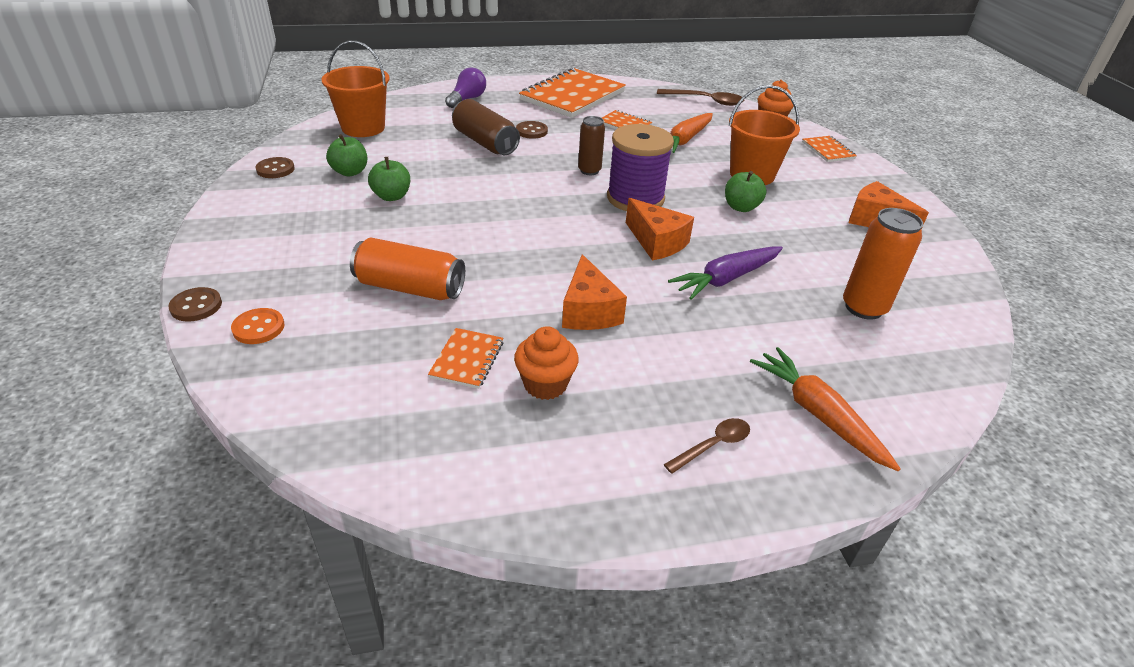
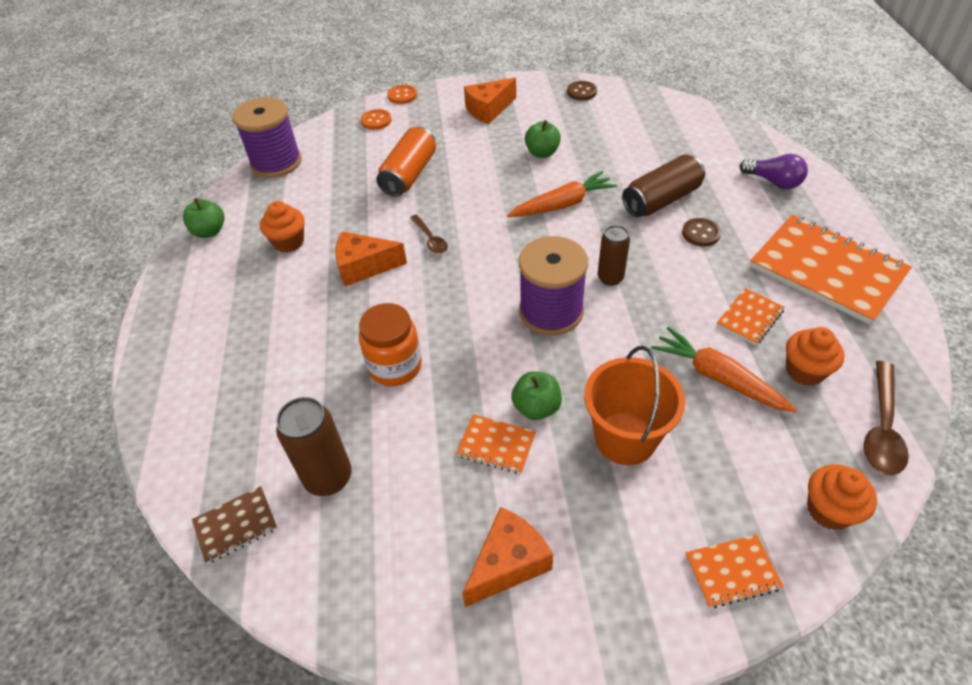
camera: 100 degrees right, 10 degrees up
brown button [168,287,222,321] -> orange button [387,85,417,104]
orange bucket [322,41,390,137] -> none
green apple [326,134,367,176] -> green apple moved to [183,198,225,238]
orange notebook [428,328,504,389] -> orange notebook moved to [456,414,536,474]
orange cheese [626,198,694,260] -> orange cheese moved to [464,78,516,124]
brown spoon [664,418,750,474] -> brown spoon moved to [410,215,448,254]
purple carrot [668,246,783,300] -> orange jar [359,303,422,386]
orange carrot [750,347,901,471] -> orange carrot moved to [507,171,617,217]
orange can [843,208,923,320] -> brown can [276,397,352,496]
none -> brown notebook [192,486,278,564]
none -> purple spool [232,97,302,178]
none -> orange cupcake [786,327,845,386]

